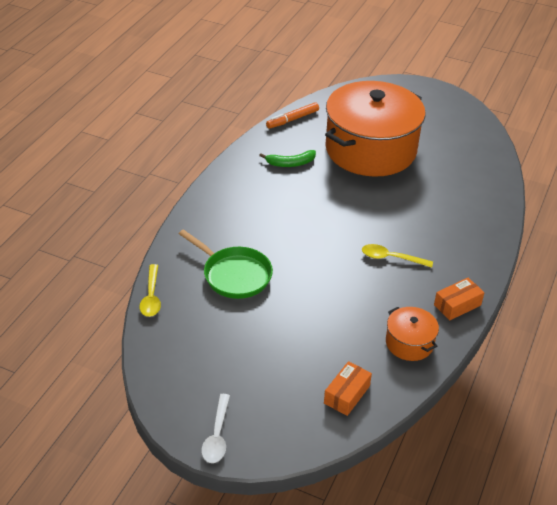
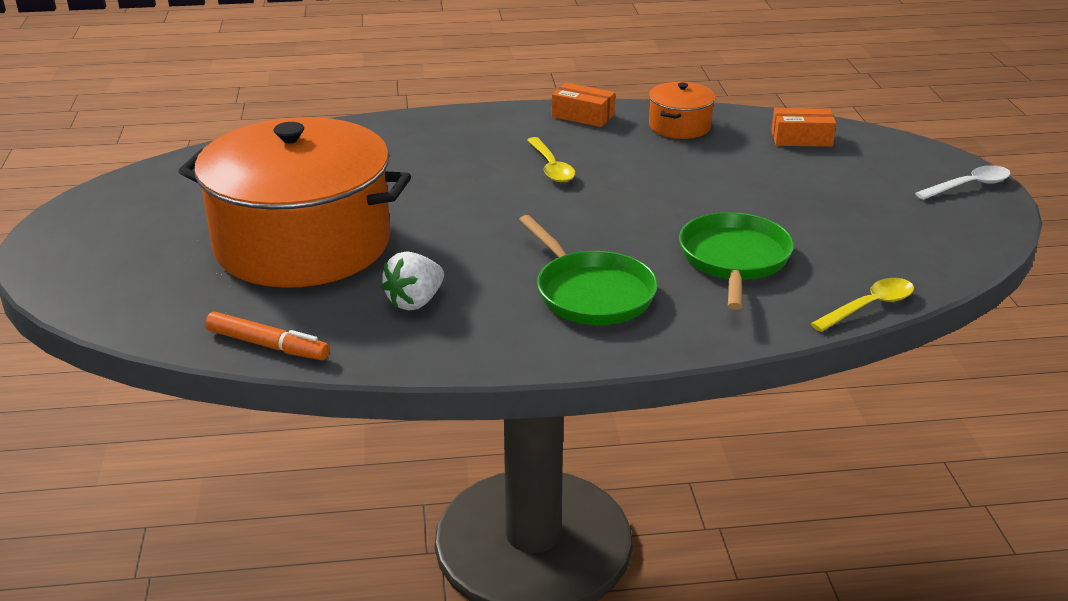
camera: 120 degrees left, 10 degrees down
green banana [259,150,316,167] -> white strawberry [381,251,444,310]
none -> green pan [519,215,658,325]

